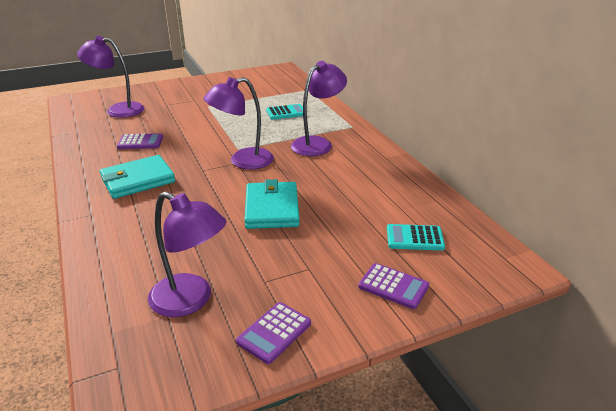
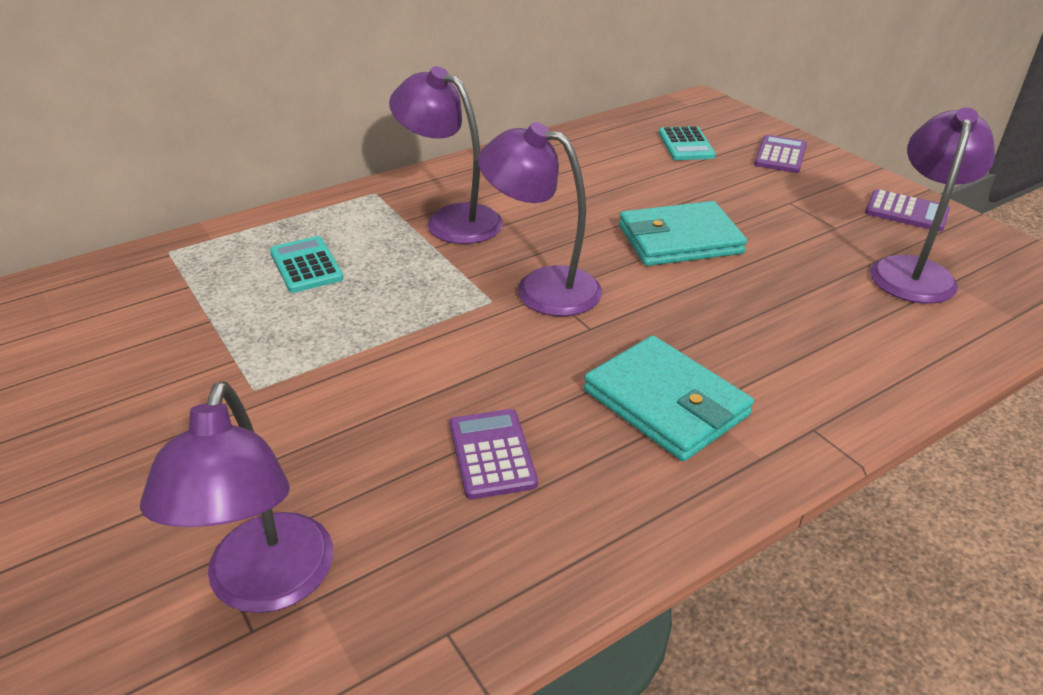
camera: 100 degrees left, 5 degrees up
purple lamp [203,77,274,170] -> purple lamp turned 150 degrees clockwise [478,122,602,316]

